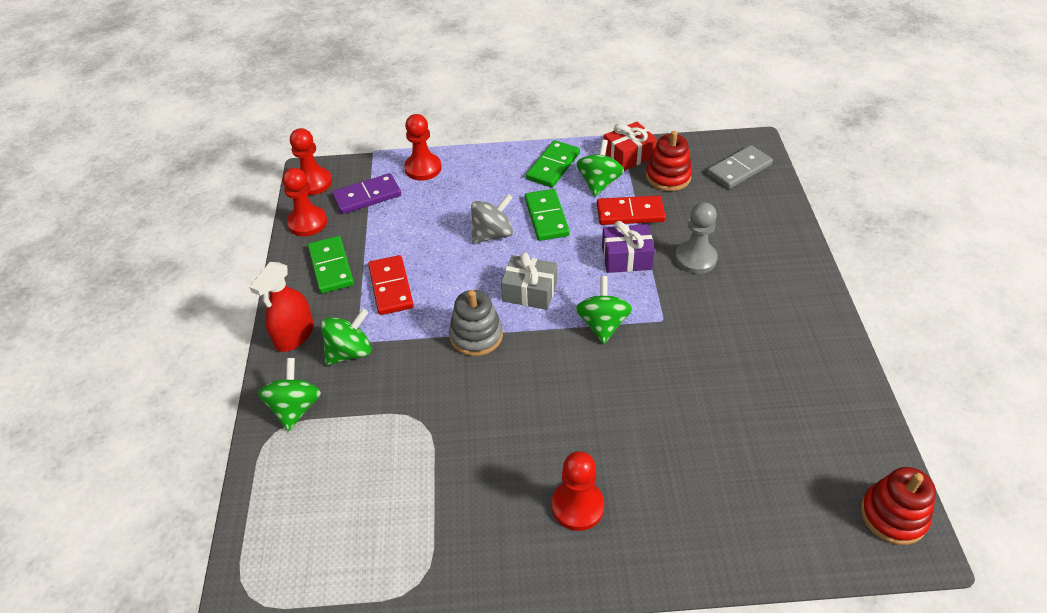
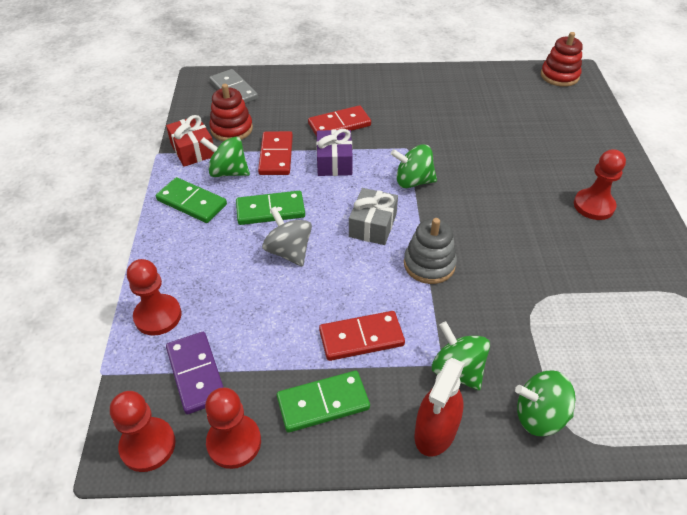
camera: 90 degrees left, 0 degrees up
red spray bottle [249,262,314,352] -> red spray bottle turned 90 degrees clockwise [415,358,465,456]
grey pawn [675,202,718,274] -> red domino [308,105,371,137]

